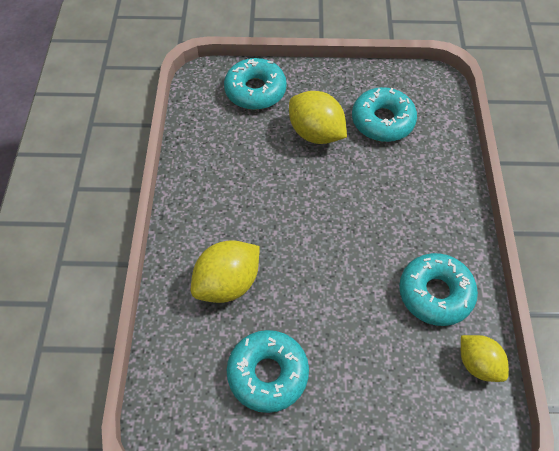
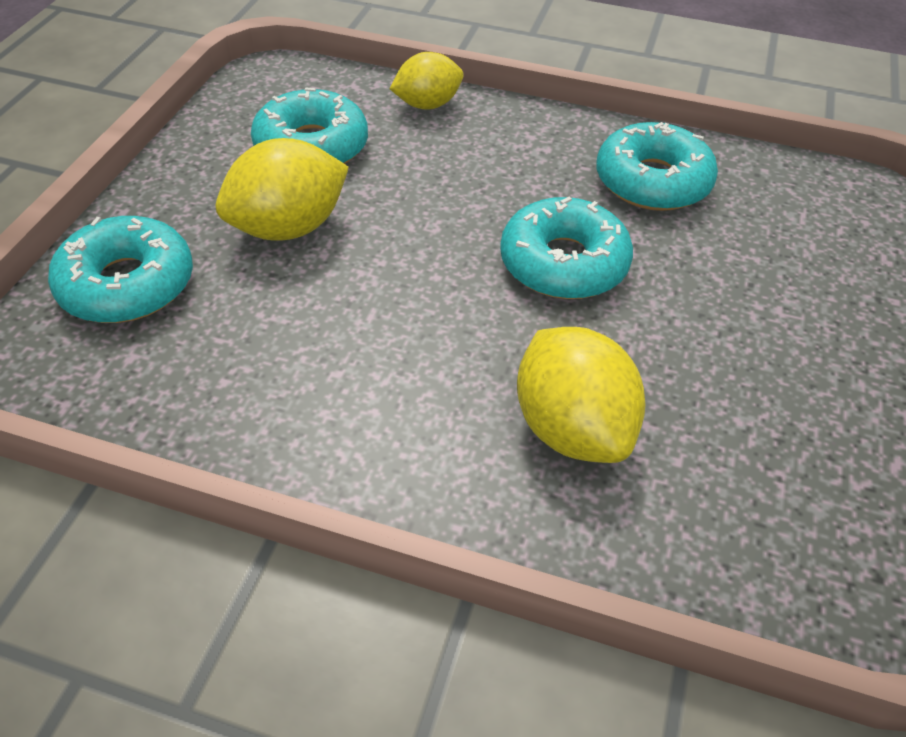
camera: 75 degrees left, 10 degrees down
turquoise donut [227,330,309,413] -> turquoise donut moved to [500,197,633,299]
yellow lemon [461,335,509,382] -> yellow lemon moved to [390,52,463,110]

